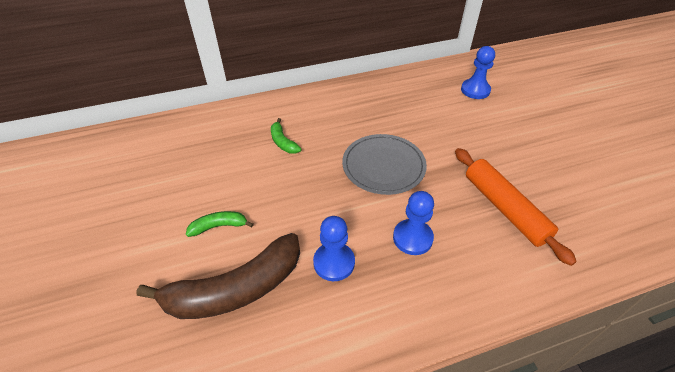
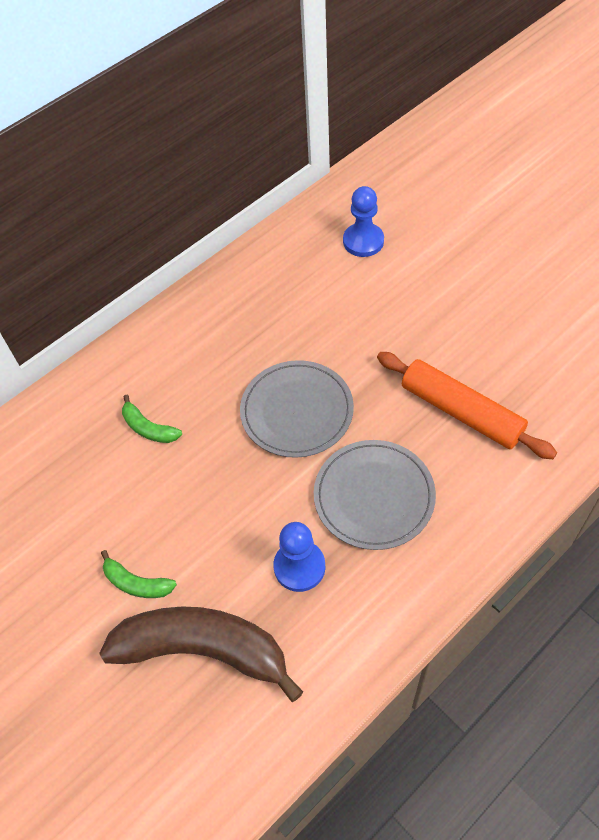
camera: 20 degrees left, 10 degrees up
brown banana [136,233,300,319] -> brown banana turned 120 degrees counterclockwise [99,606,303,702]
green banana [186,211,254,237] -> green banana turned 120 degrees counterclockwise [101,550,177,598]
blue pawn [393,191,434,255] -> grey plate [314,440,436,550]

